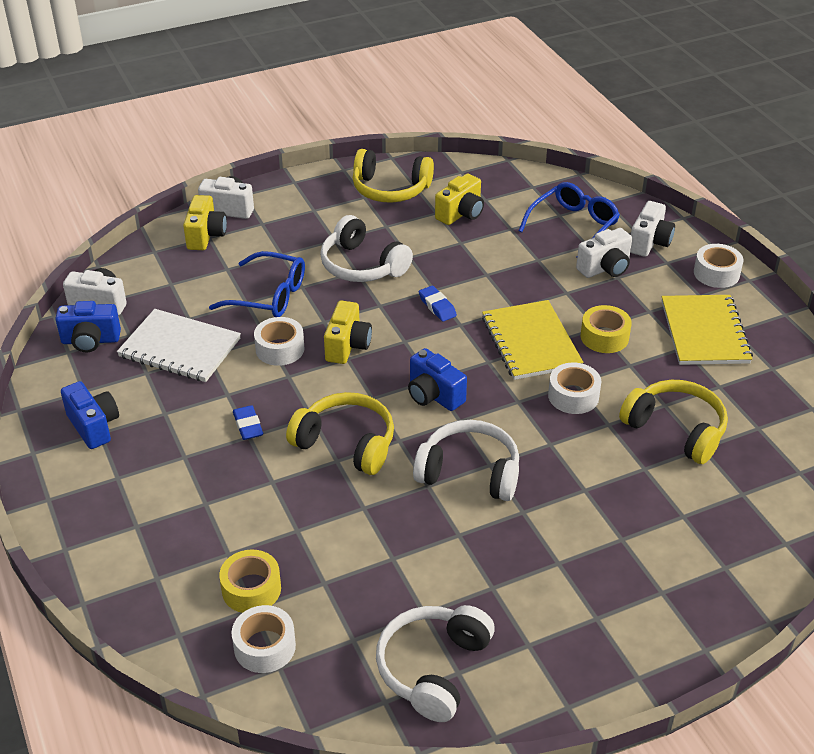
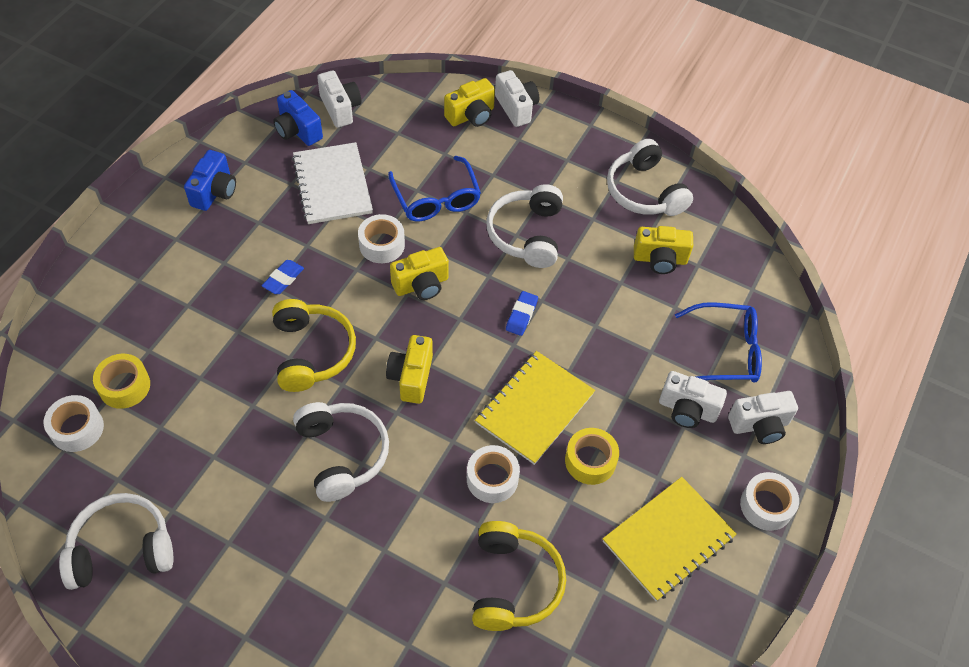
camera: 50 degrees right, 15 degrees up
yellow headphones [353,149,434,203] -> white headphones [607,139,693,216]
blue camera [408,348,467,411] -> yellow camera [386,335,433,404]

